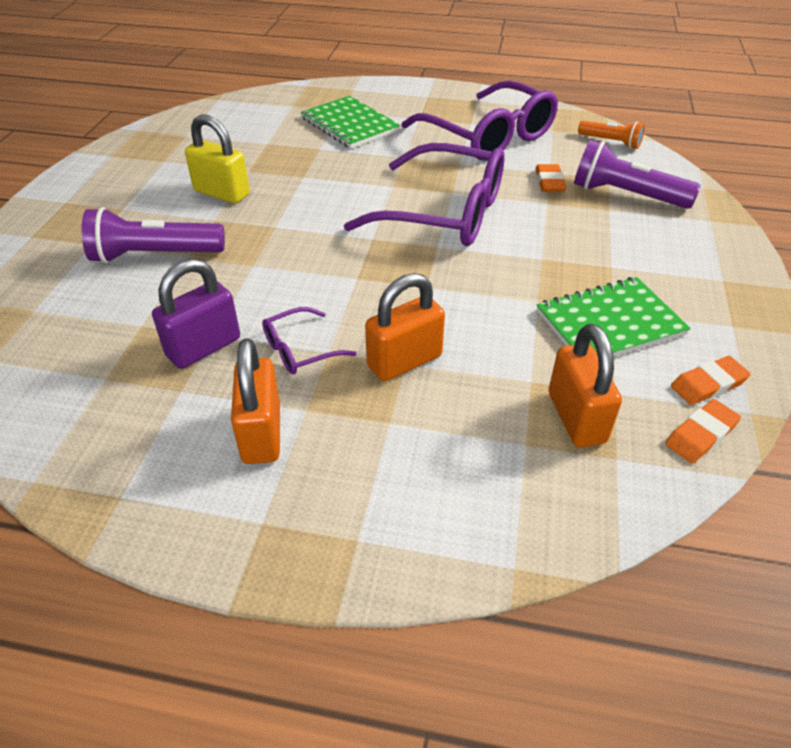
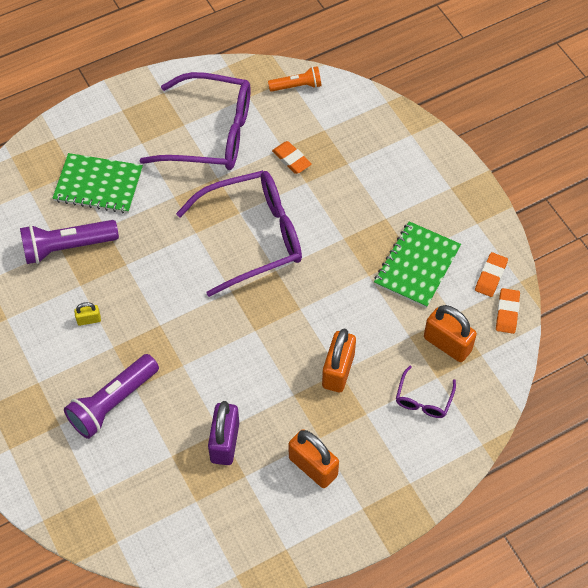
camera: 40 degrees left, 15 degrees up
yellow padlock [185,114,250,203] -> yellow padlock [74,302,101,326], size x0.49
purple glasses [262,307,357,374] -> purple glasses moved to [396,366,456,418]
purple flashlight [574,140,701,209] -> purple flashlight moved to [20,220,119,264]

